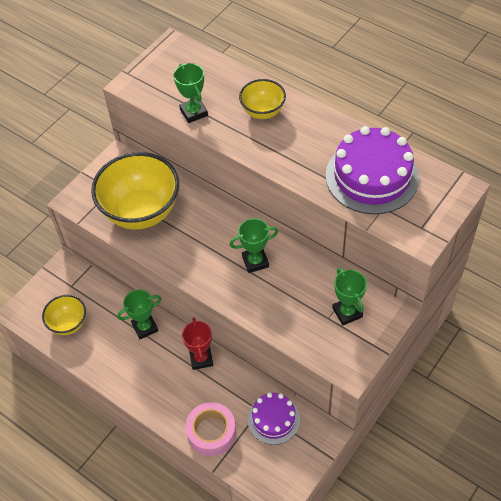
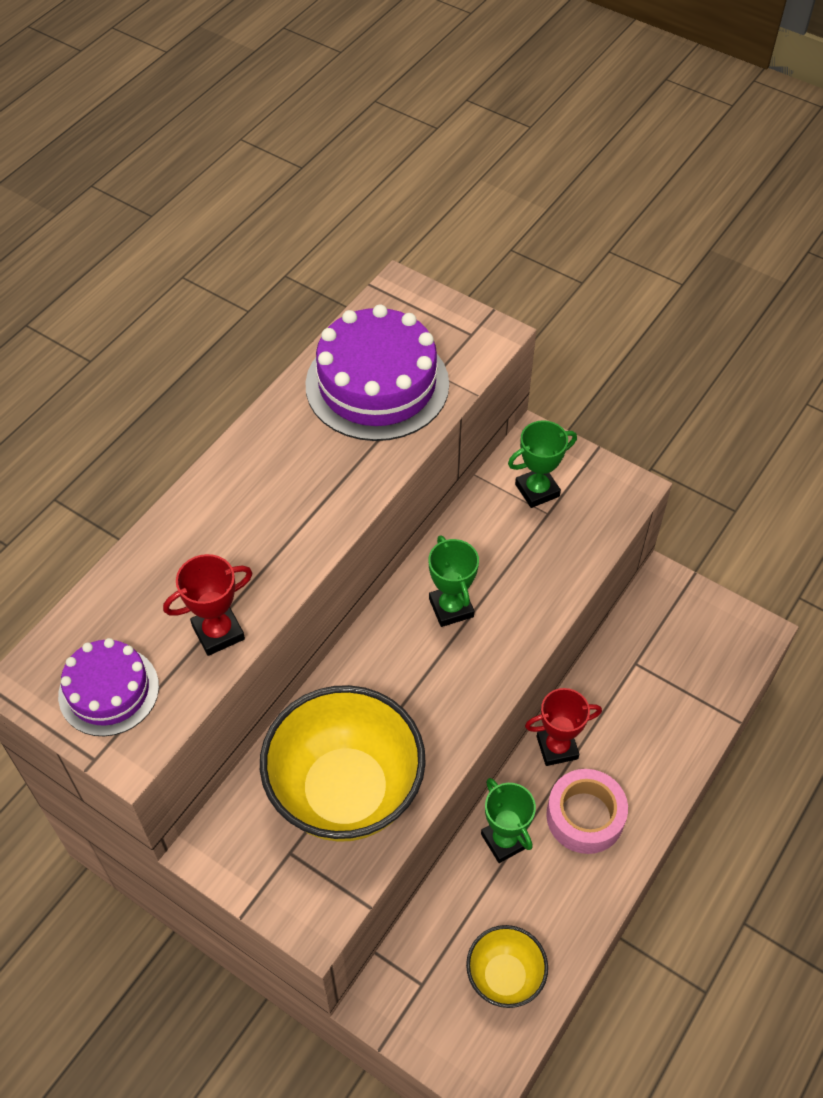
camera: 95 degrees left, 0 degrees up
green trophy [174,63,208,123] -> red trophy [163,554,252,656]
pink tape [186,402,236,456] -> pink tape moved to [546,769,628,854]
yellow bowl [239,79,286,119] -> none
purple cake [248,393,300,445] -> purple cake moved to [58,638,159,736]

